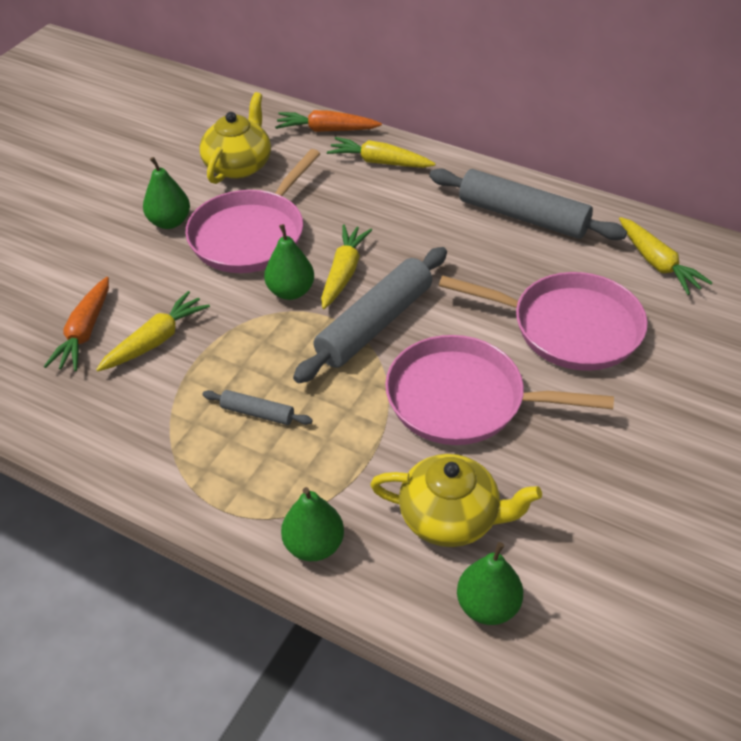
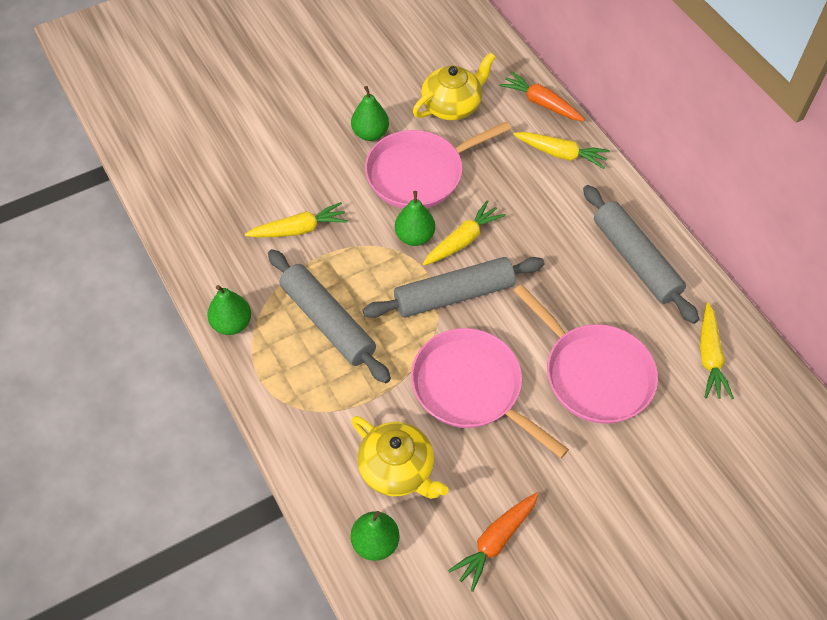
camera: 30 degrees right, 10 degrees up
orange carrot [44,277,109,371] -> orange carrot moved to [448,492,539,592]
grey rolling pin [202,390,313,425] -> grey rolling pin [268,249,391,383], size x2.13
green pear [281,487,344,561] -> green pear moved to [207,285,251,335]
yellow carrot [327,137,436,168] -> yellow carrot turned 150 degrees clockwise [513,132,610,169]

